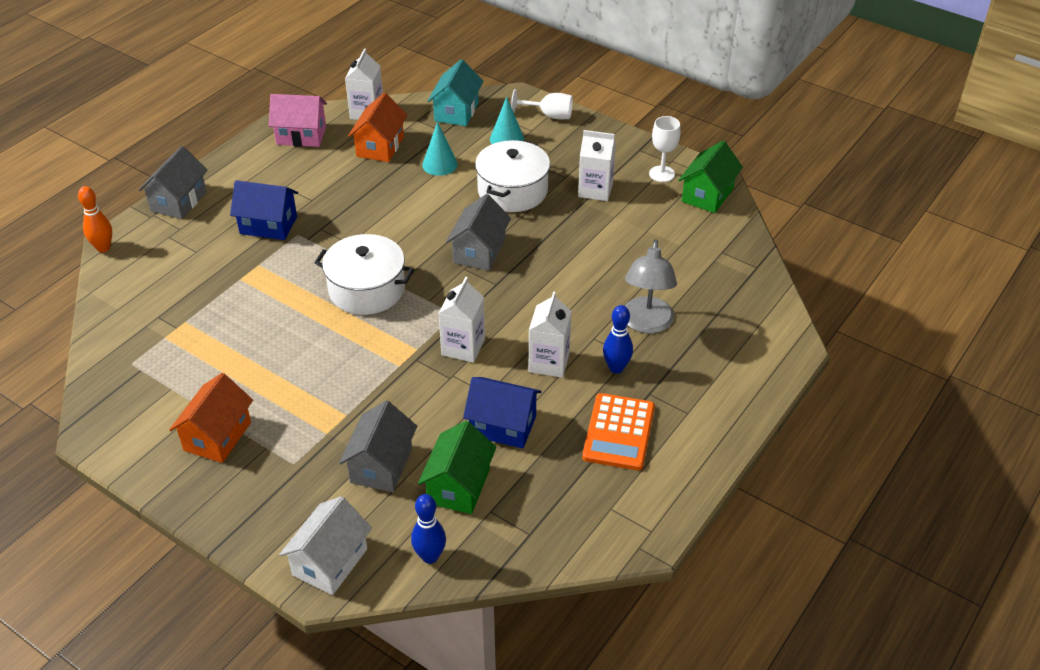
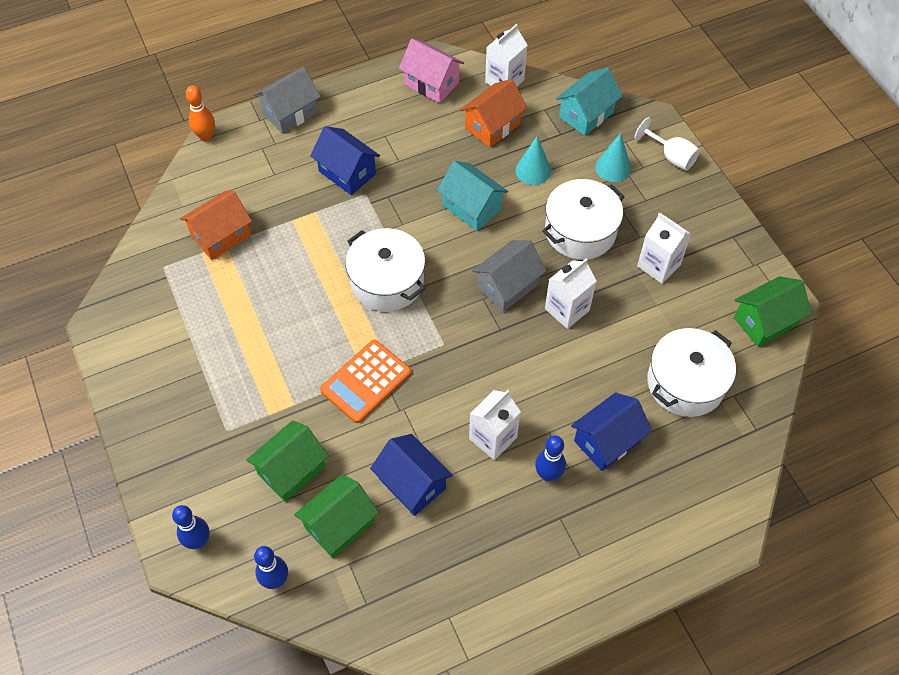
camera: 30 degrees right, 15 degrees up
orange house [169,373,253,463] -> orange house moved to [180,191,252,260]
white house [279,496,372,595] -> blue bowling pin [172,505,210,549]
grey house [339,401,417,492] -> green house [246,420,329,502]
white carton [439,277,485,363] -> white carton moved to [545,258,596,329]
orange calculator [582,393,655,471] -> orange calculator moved to [320,340,411,423]
grey lamp [625,239,677,334] -> blue house [571,393,652,471]
white goblet [649,116,680,182] -> none
none -> turquoise house [437,161,508,231]
none -> white pot [647,328,736,417]

